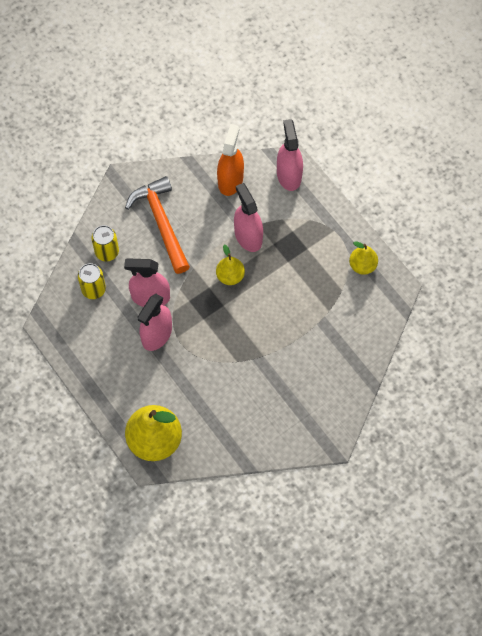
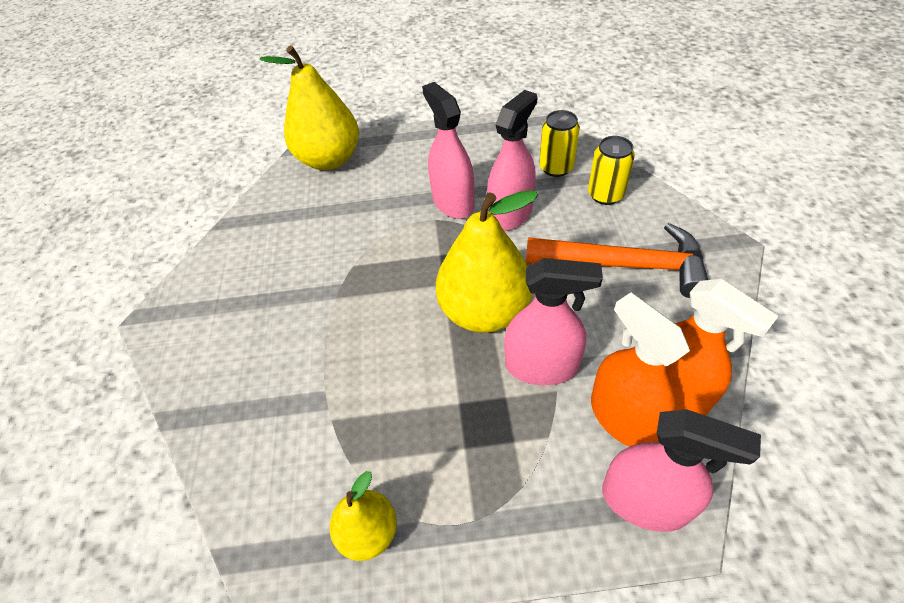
camera: 125 degrees right, 15 degrees down
yellow pear [216,245,245,285] -> yellow pear [436,190,538,333], size x1.85
none -> orange spray bottle [591,293,690,447]

